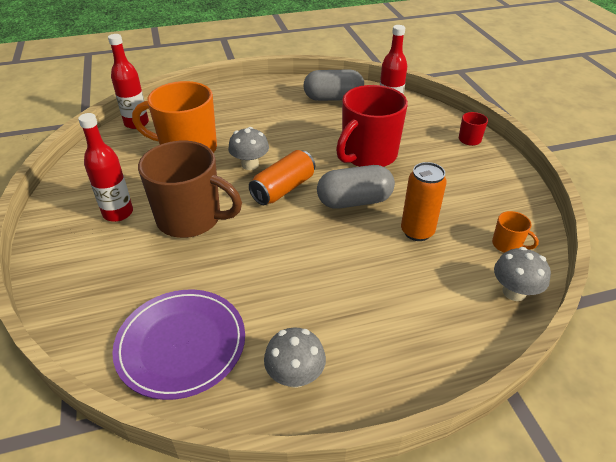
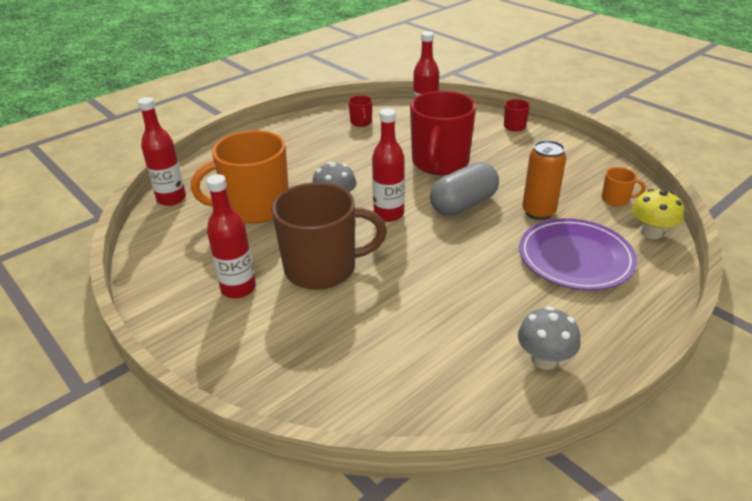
camera: 25 degrees left, 5 degrees down
purple plate [112,290,245,400] -> purple plate moved to [519,218,637,290]
orange can [249,150,315,205] -> red bottle [372,108,405,222]
grey capsule [303,69,364,101] -> red mug [348,95,372,127]
grey mushroom [494,247,551,301] -> yellow mushroom [632,189,684,239]

